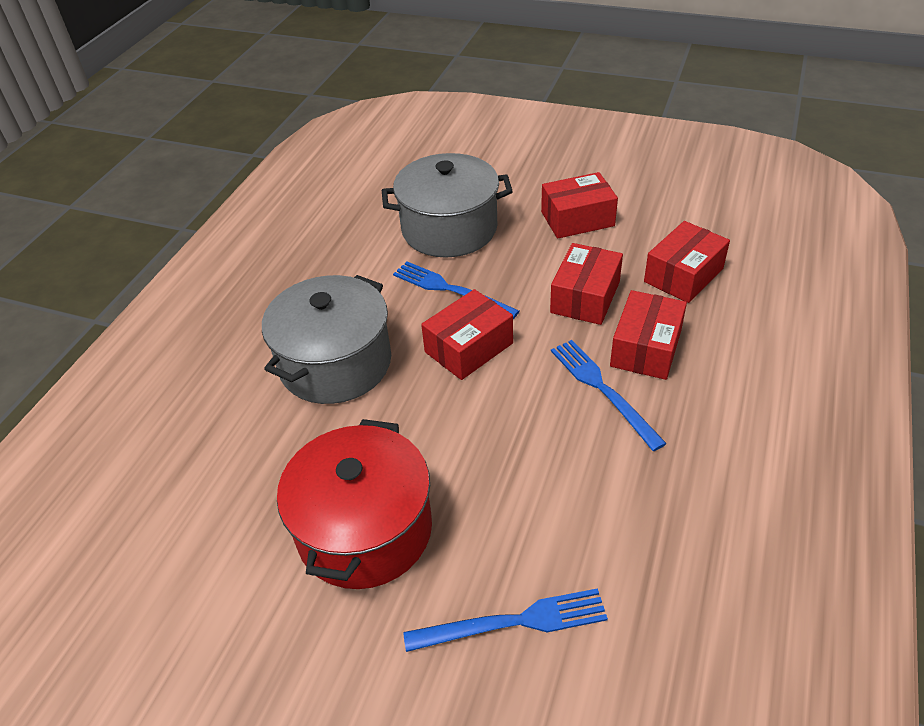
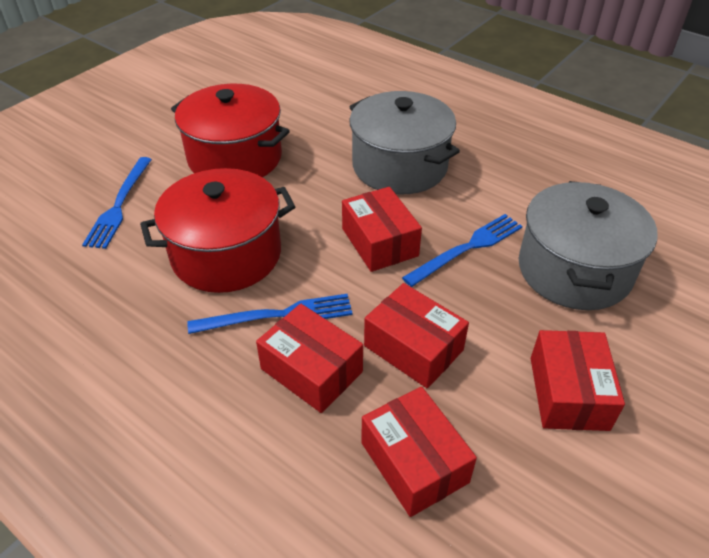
camera: 105 degrees right, 0 degrees up
none -> red pot [140,168,295,293]

